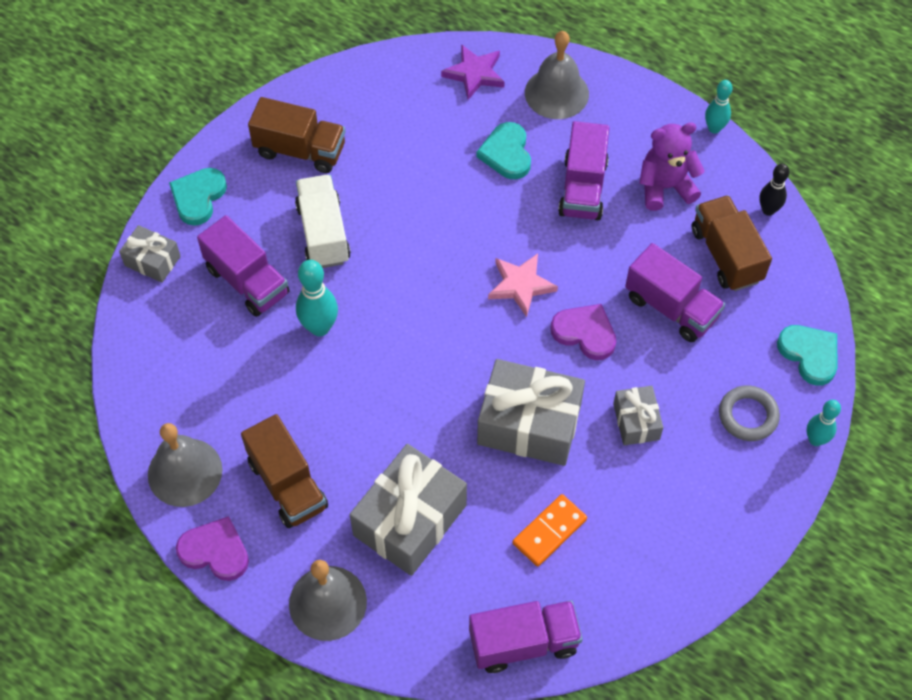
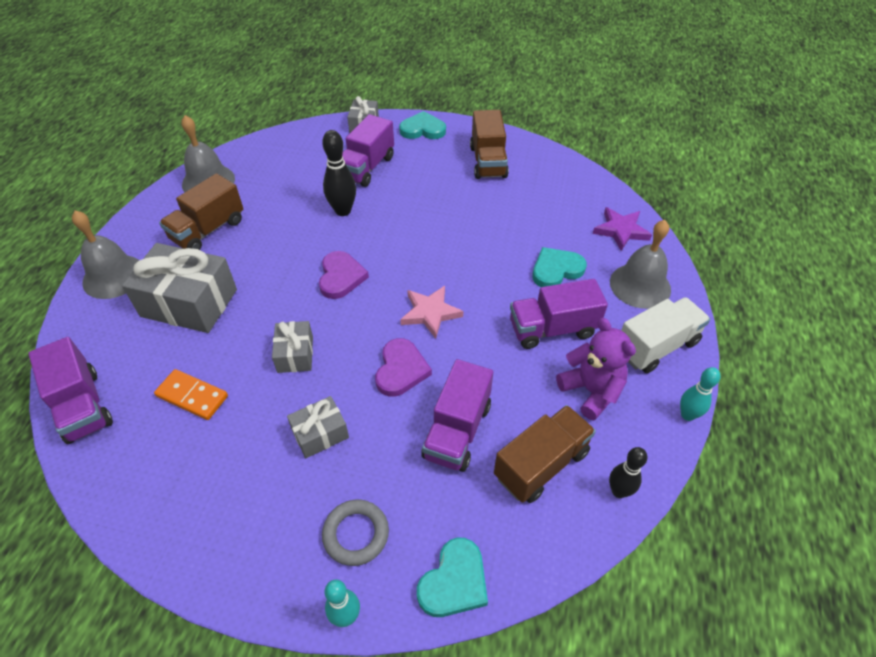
camera: 70 degrees right, 10 degrees down
purple heart [176,516,249,581] -> purple heart moved to [319,251,369,299]
white truck [295,174,351,268] -> white truck moved to [621,297,710,373]
turquoise bowling pin [296,260,338,336] -> black bowling pin [322,130,356,216]
grey gift [477,359,585,466] -> grey gift [272,321,313,373], size x0.53

